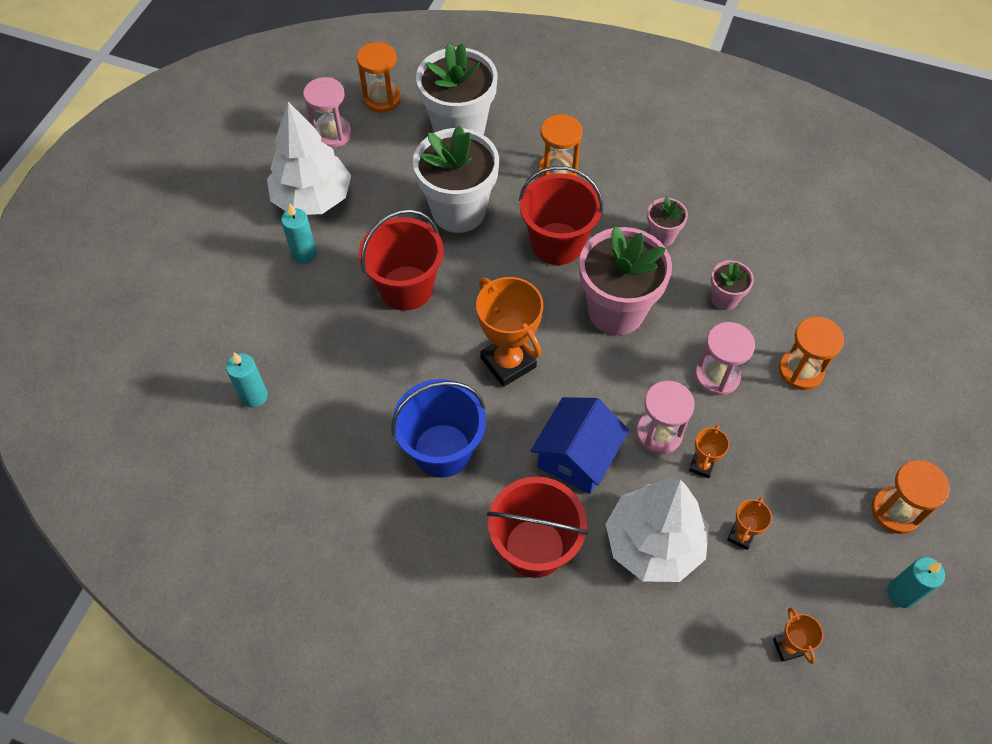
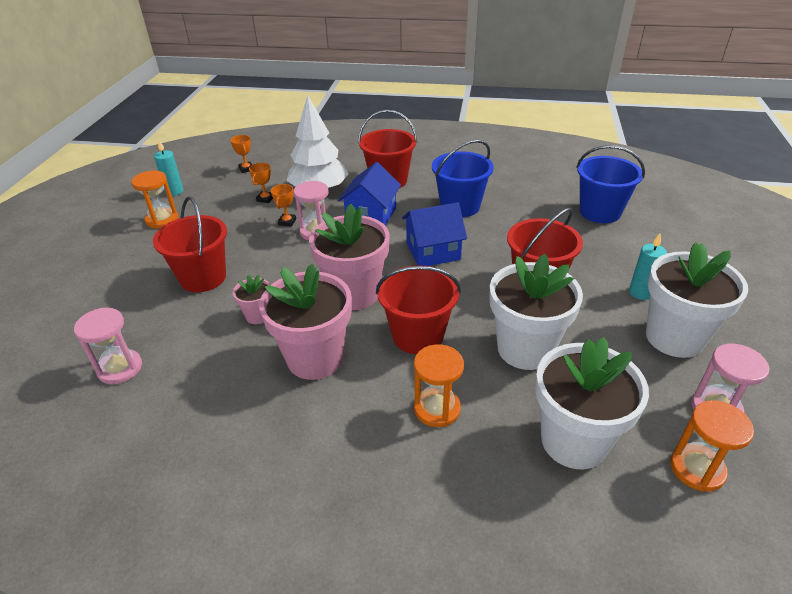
camera: 170 degrees right, 20 degrees down
turquoise candle [226,353,268,408] -> blue bucket [576,145,645,223]
white tree [267,102,351,215] -> white flower pot [646,242,748,358]
orange trophy [476,277,543,387] -> blue house [402,203,467,266]
pink flower pot [647,196,688,247] -> pink flower pot [259,264,352,380], size x2.11
pink hourglass [695,322,755,396] -> pink hourglass moved to [74,308,142,384]
orange hourglass [779,317,844,390] -> red bucket [153,197,227,292]

